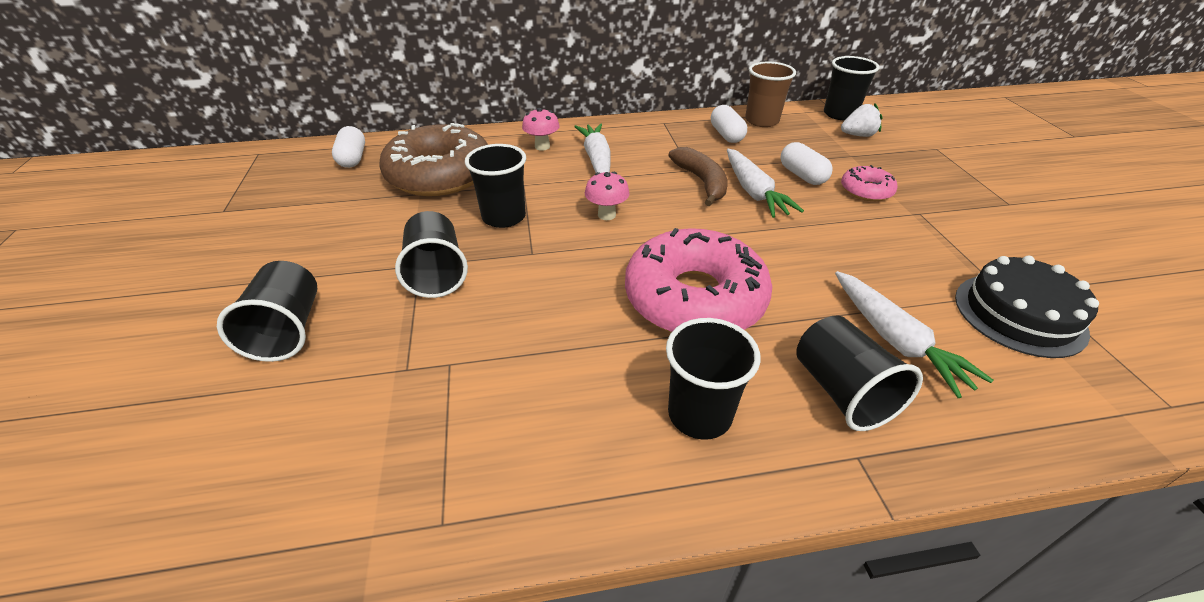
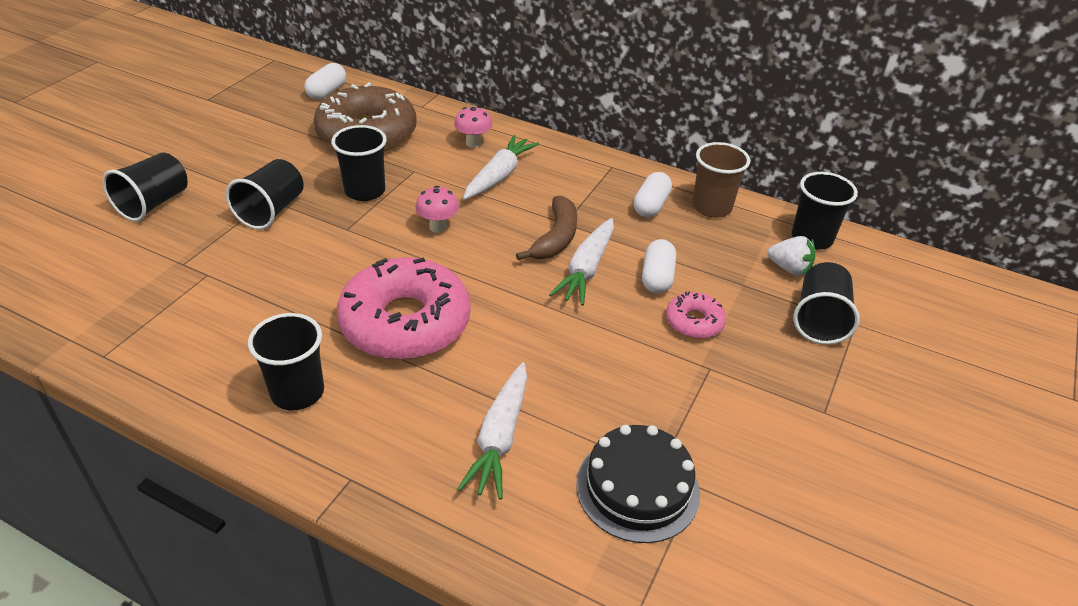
camera: 35 degrees right, 0 degrees up
black cup [796,315,923,431] -> black cup moved to [793,262,860,344]

